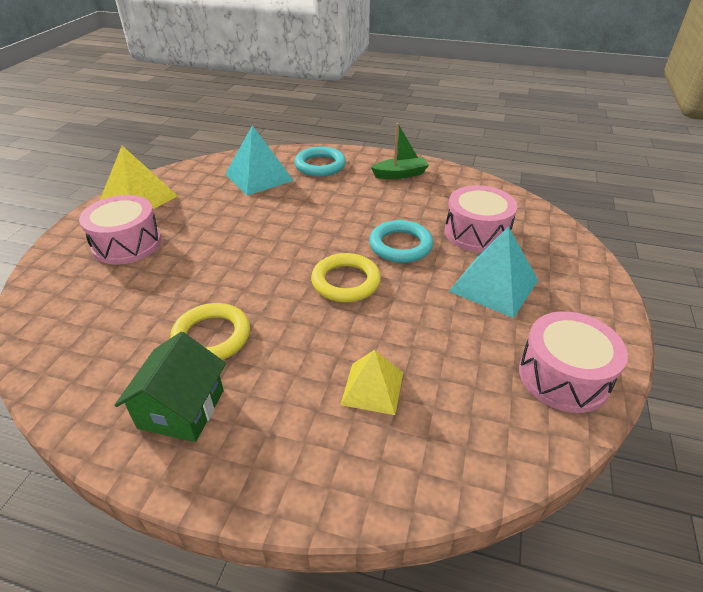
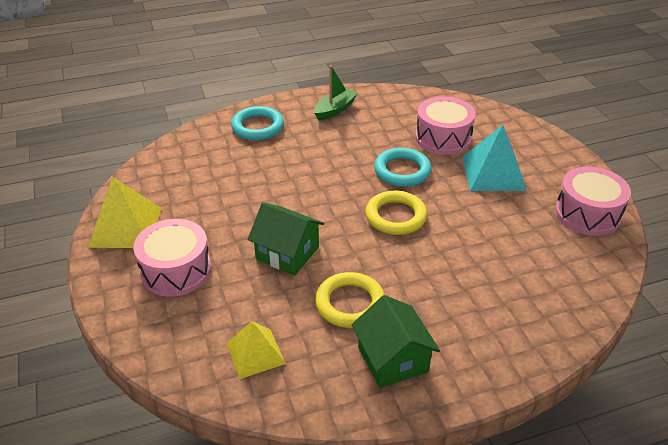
camera: 35 degrees left, 0 degrees up
turquoise pyramid [225,125,294,196] -> none
yellow pyramid [341,350,403,415] -> yellow pyramid moved to [226,321,286,379]
none -> green house [247,202,324,275]

